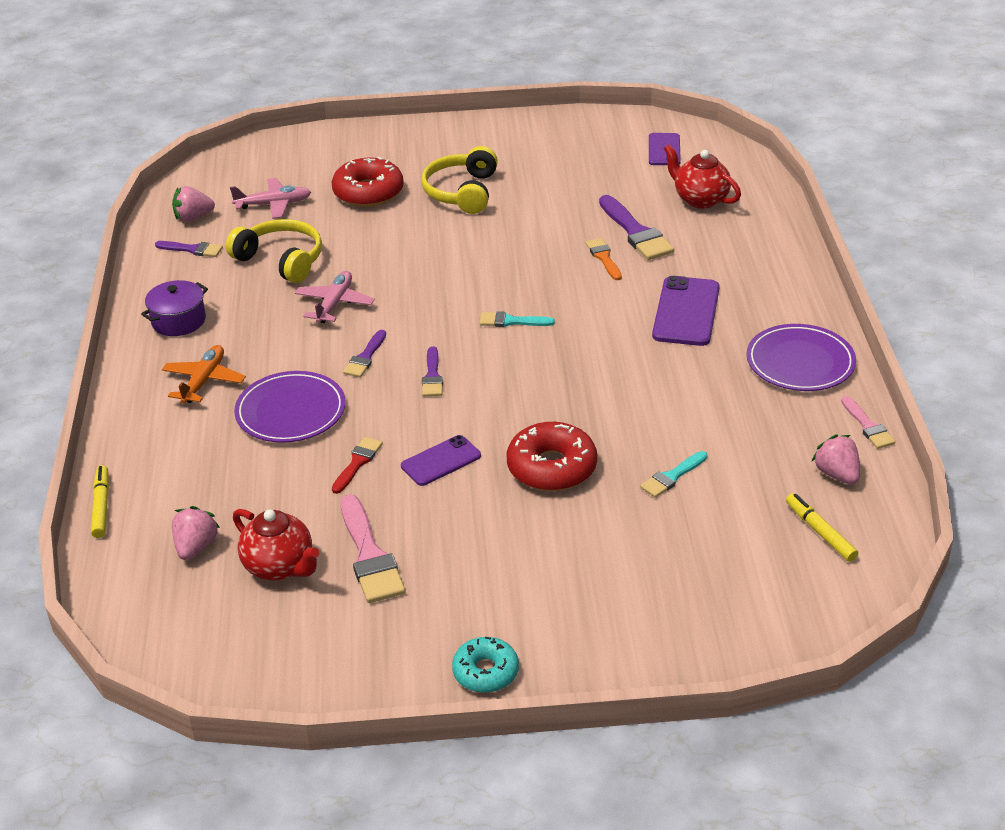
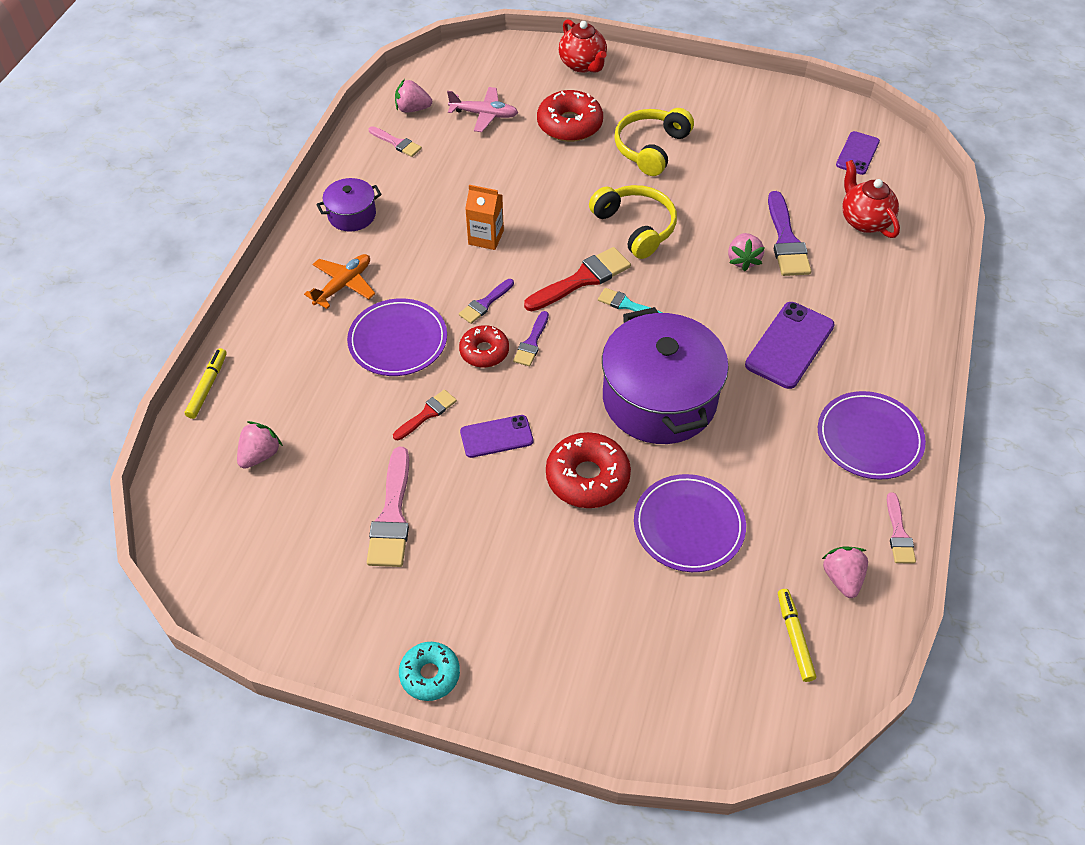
camera: 20 degrees right, 15 degrees up
purple brush [155,241,223,257] -> pink brush [369,126,422,157]
yellow headphones [226,219,322,283] -> yellow headphones moved to [589,185,677,259]
red teapot [233,509,319,580] -> red teapot moved to [559,19,607,73]
pink plane [295,271,375,323] -> orange carton [465,185,504,250]
orange brush [586,238,622,280] -> pink strawberry [728,233,765,272]
turquoise brush [640,451,707,498] -> purple plate [634,474,746,572]
none -> red donut [459,325,509,368]
none -> red brush [524,247,631,311]
none -> purple pot [602,307,729,444]

